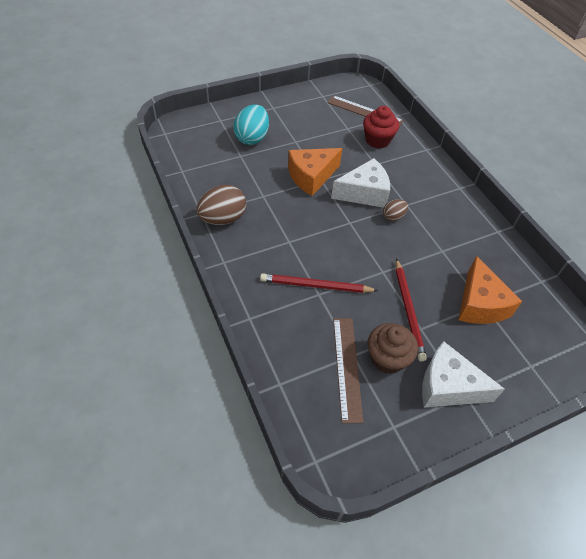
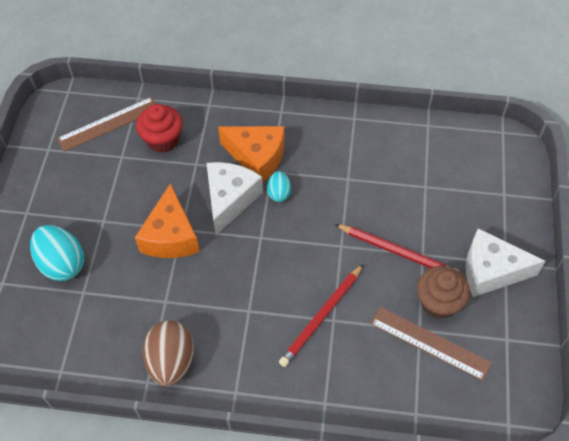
camera: 55 degrees left, 5 degrees up
brown egg [383,199,408,221] -> turquoise egg [267,171,291,202]
white cheese [422,341,505,408] -> white cheese turned 45 degrees clockwise [466,228,546,297]
orange cheese [458,256,522,324] -> orange cheese moved to [218,126,285,183]

